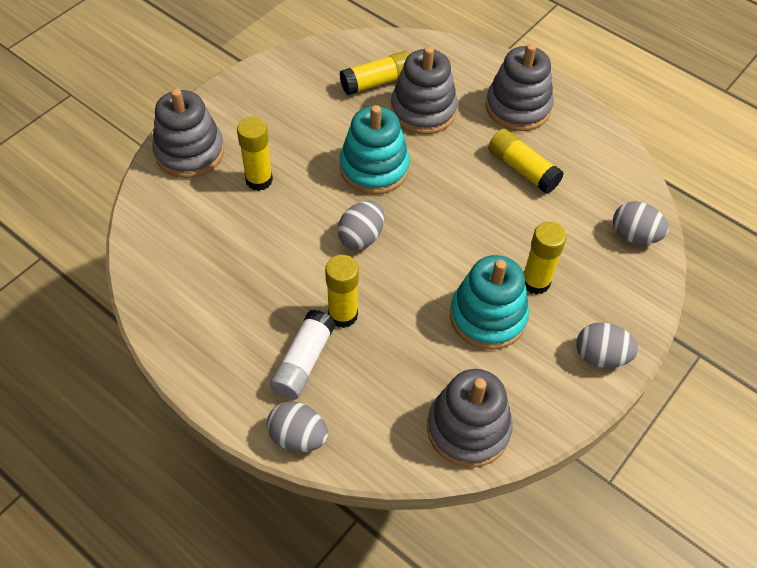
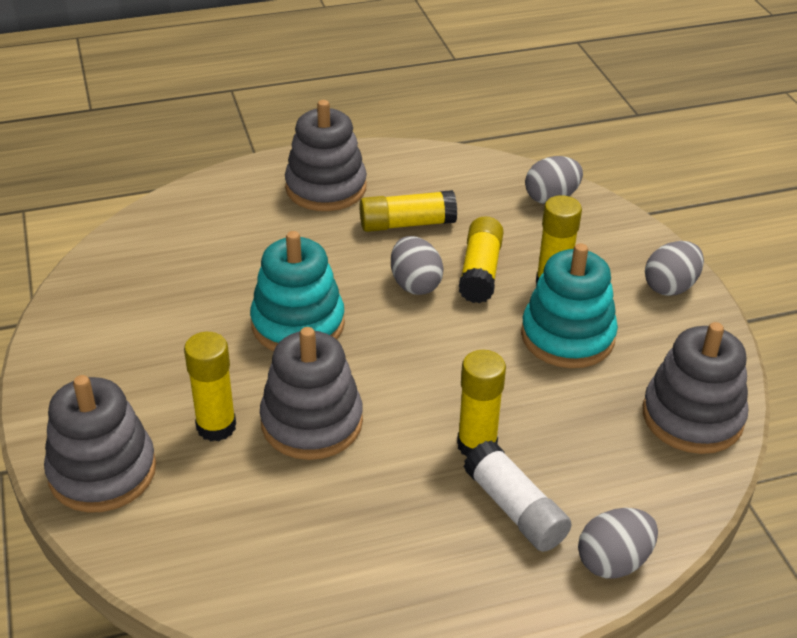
camera: 55 degrees left, 15 degrees down
grey egg [337,201,384,249] -> grey egg moved to [391,236,444,295]
yellow glue stick [340,51,410,95] -> yellow glue stick moved to [459,216,504,303]
grey stacking toy [391,46,458,135] -> grey stacking toy moved to [260,327,363,460]

